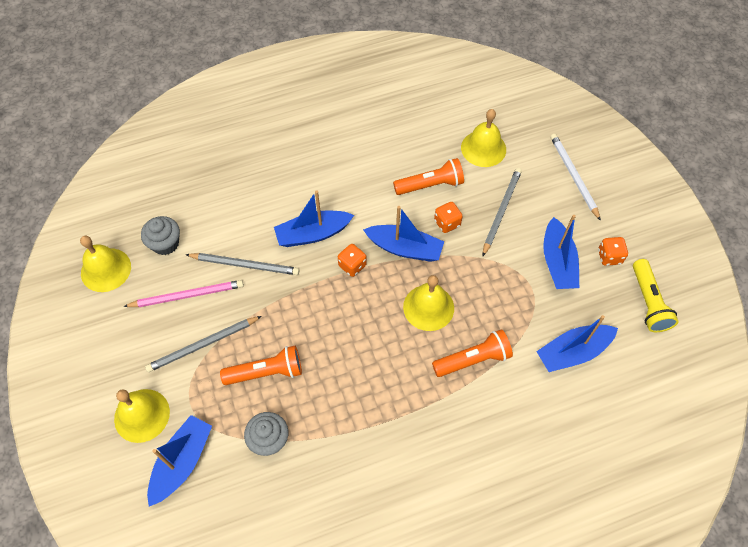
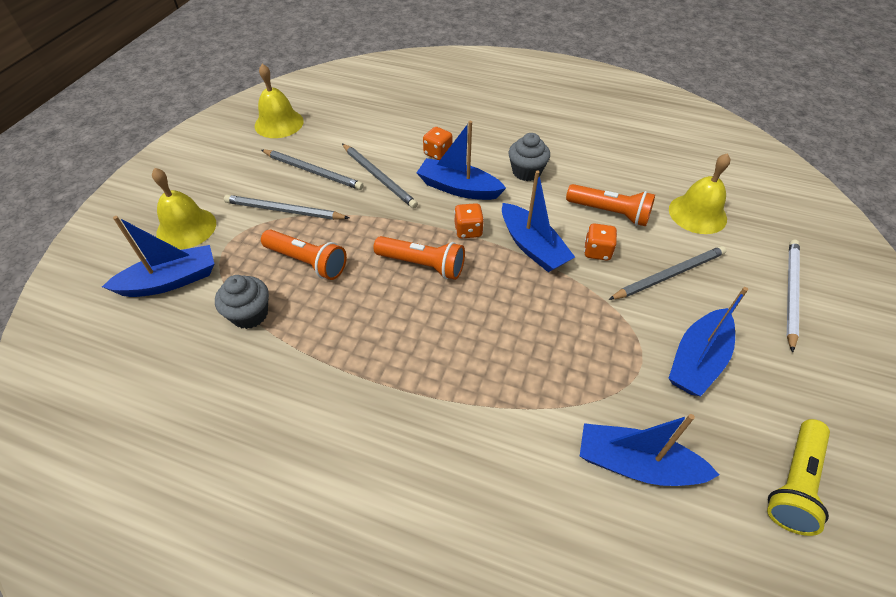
camera: 40 degrees right, 10 degrees down
pink pencil [123,280,244,307] -> grey pencil [261,150,364,190]
grey cupcake [141,216,180,255] -> grey cupcake moved to [508,133,550,181]
yellow bell [403,275,454,331] -> none
orange flashlight [432,329,513,377] -> orange flashlight moved to [373,236,465,280]
orange dice [598,237,628,266] -> orange dice moved to [423,127,452,160]

